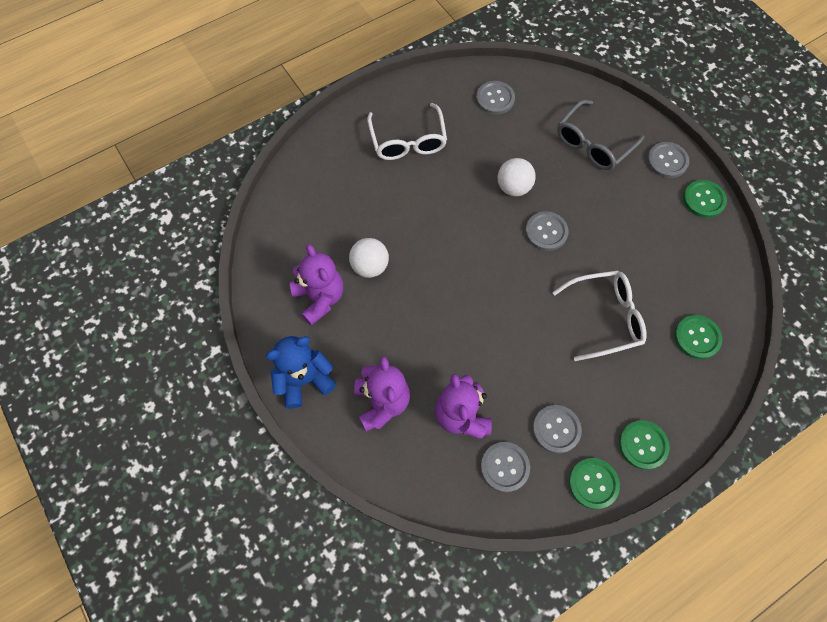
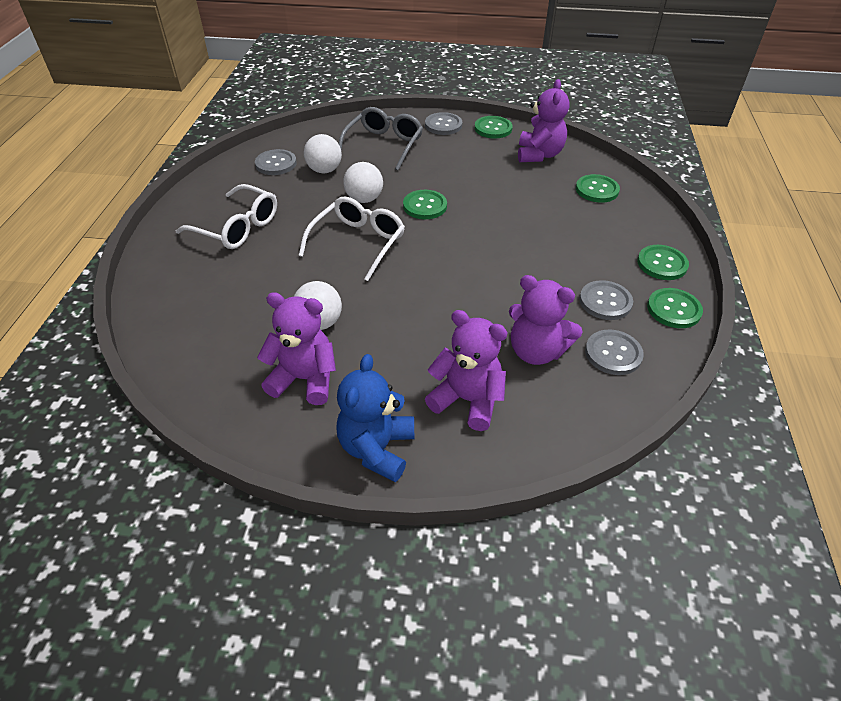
camera: 50 degrees left, 20 degrees down
grey button [525,211,569,251] -> green button [403,190,447,219]
white glasses [552,270,647,361] -> white glasses moved to [299,196,405,281]
grey glasses [557,100,644,170] -> grey glasses turned 150 degrees counterclockwise [338,107,423,171]
none -> white ball [304,134,342,173]
none -> purple teddy bear [518,79,570,162]

